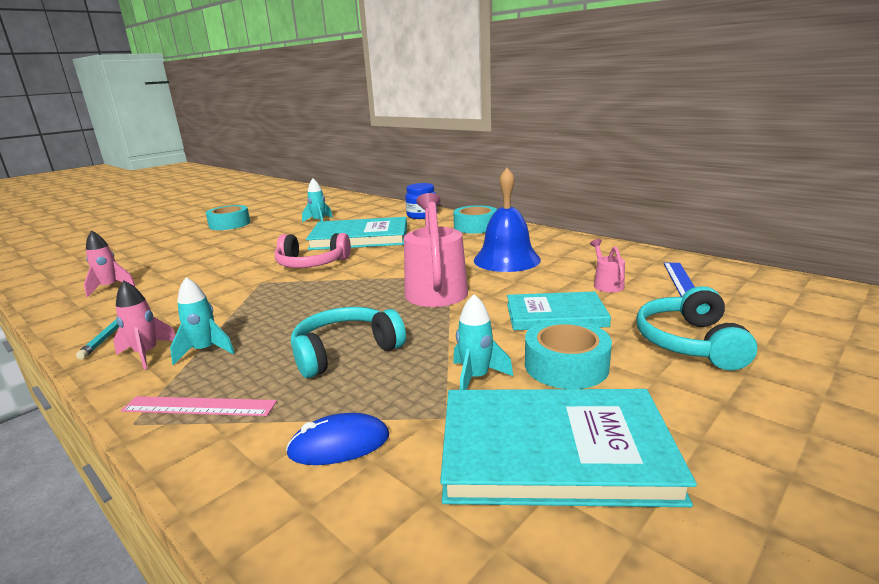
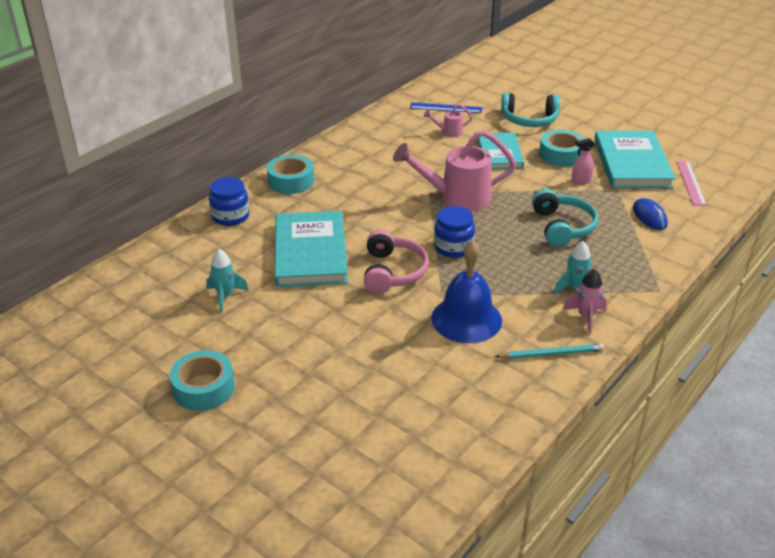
camera: 95 degrees left, 15 degrees up
pink rocket [84,230,136,297] -> none
pink ruler [121,396,277,416] -> pink ruler moved to [677,161,706,206]
turquoise headphones [291,307,406,378] -> turquoise headphones turned 150 degrees counterclockwise [532,189,598,247]
turquoise rocket [453,294,513,390] -> pink spray bottle [571,138,595,185]
blue bell [474,168,541,272] -> blue bell moved to [431,240,502,343]
none -> blue jar [434,206,475,258]

